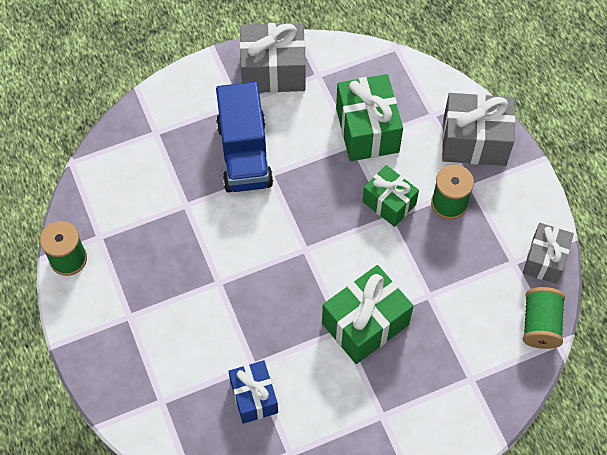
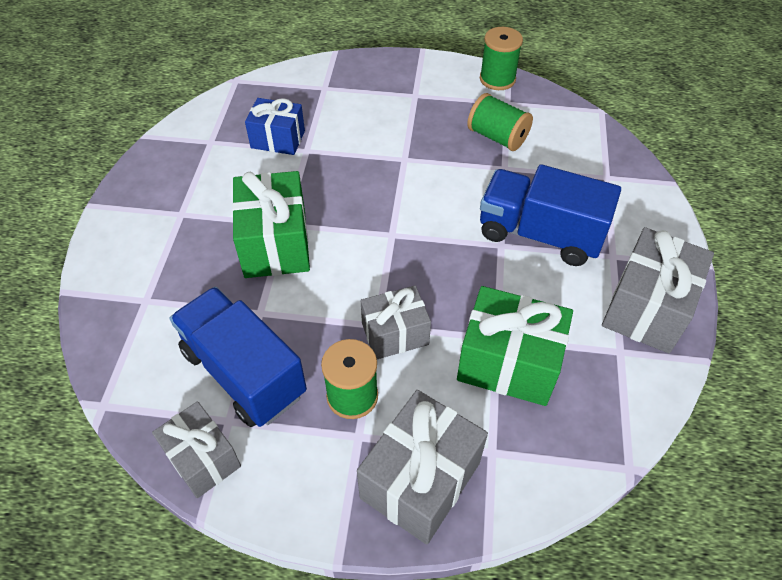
camera: 120 degrees right, 10 degrees down
green gift [362,165,419,227] -> grey gift [361,285,431,359]
green spool [523,287,565,349] -> green spool moved to [467,93,533,151]
none -> blue truck [170,287,307,427]

